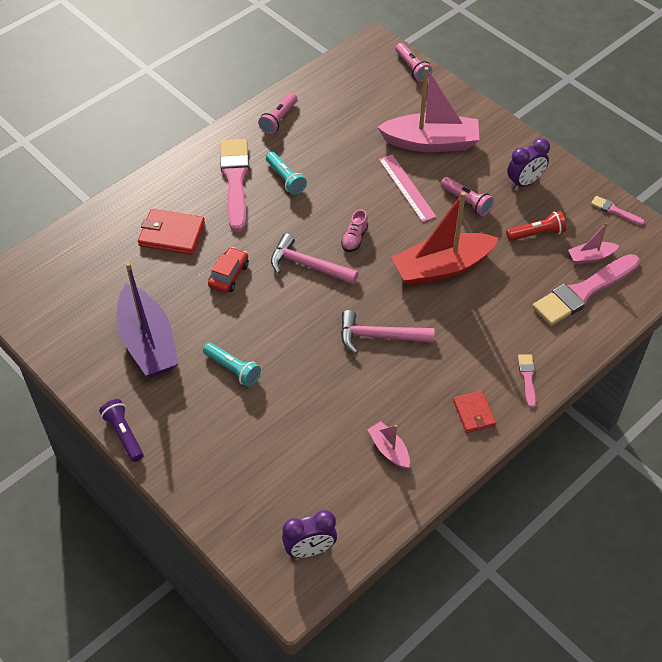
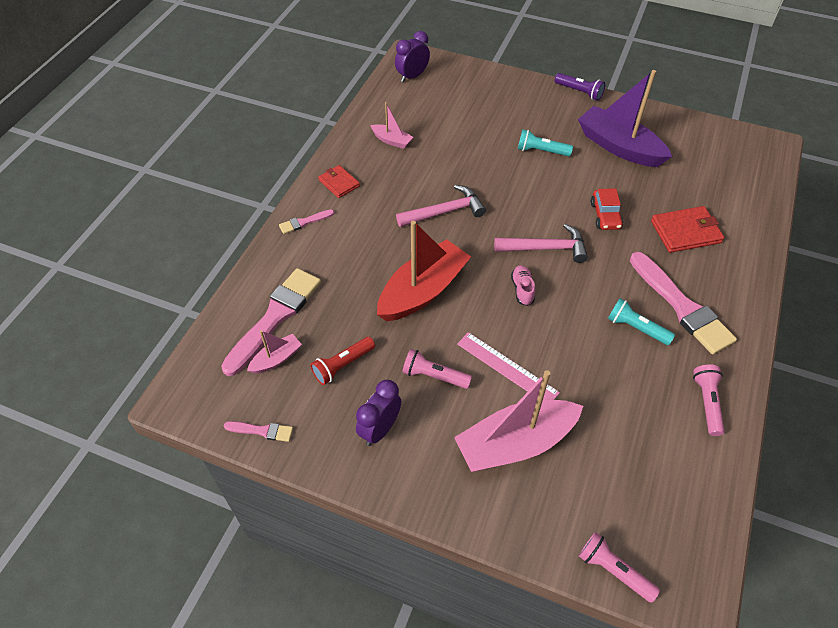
camera: 155 degrees right, 0 degrees up
pink brush [518,354,536,408] -> pink brush turned 90 degrees clockwise [279,209,334,234]

